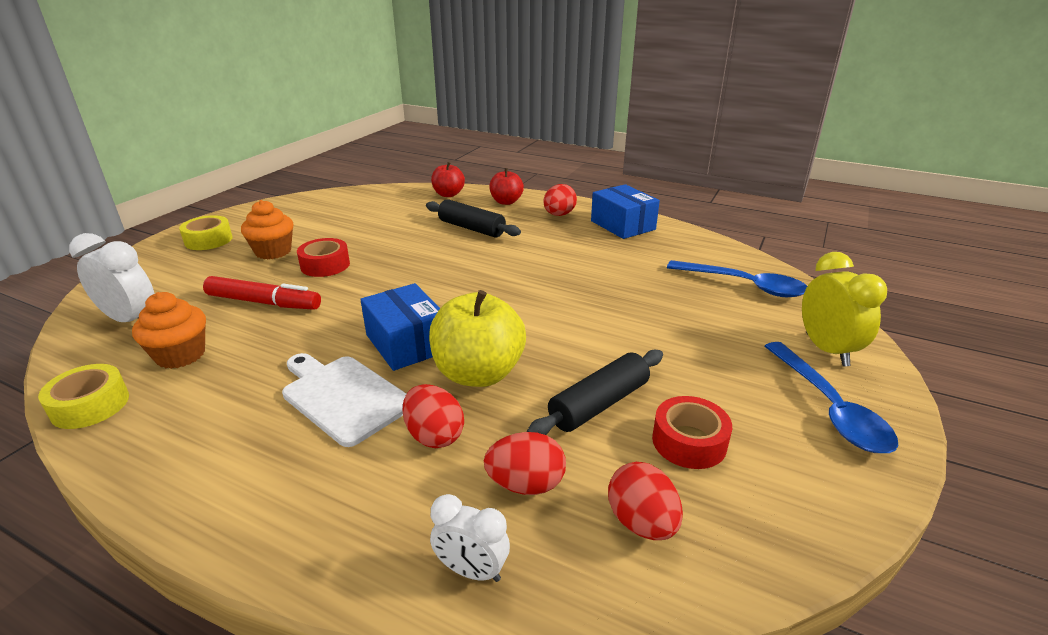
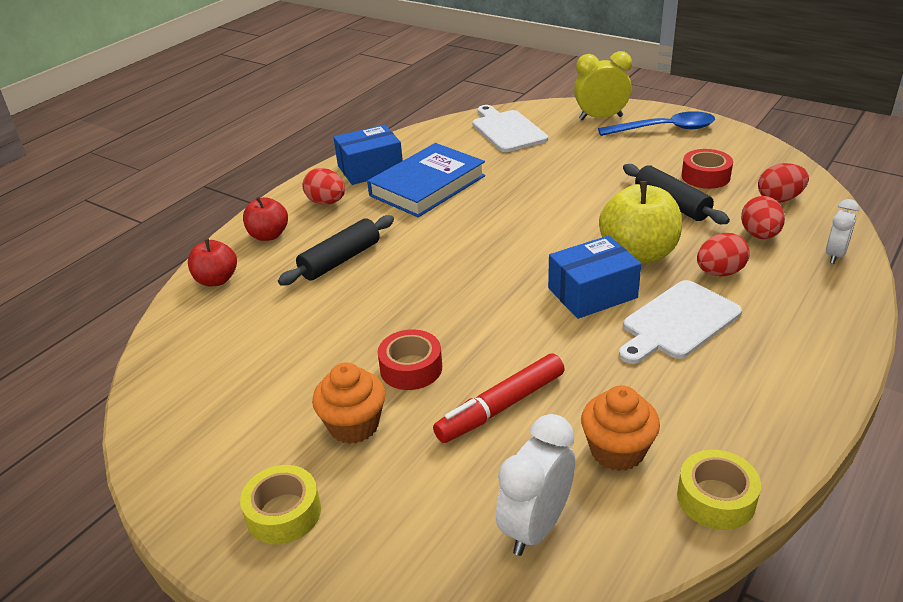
camera: 80 degrees left, 5 degrees up
red marker [203,276,321,310] -> red marker turned 150 degrees counterclockwise [433,354,565,443]
blue spoon [667,260,807,297] -> white cutting board [472,105,548,152]
none -> blue book [367,143,485,217]

